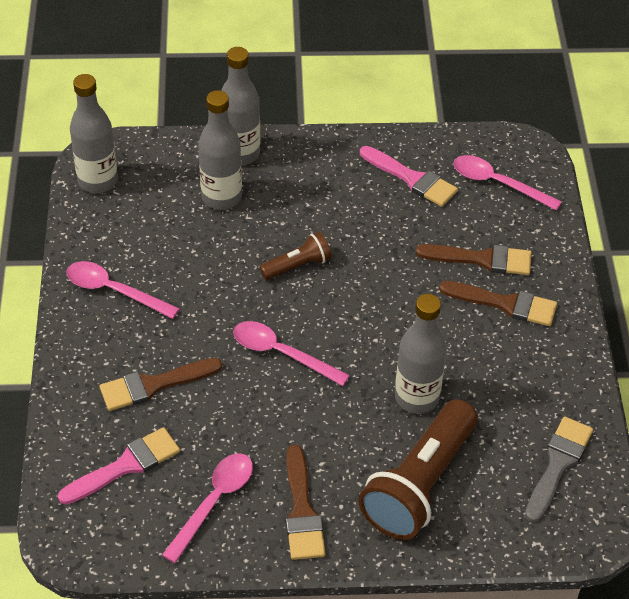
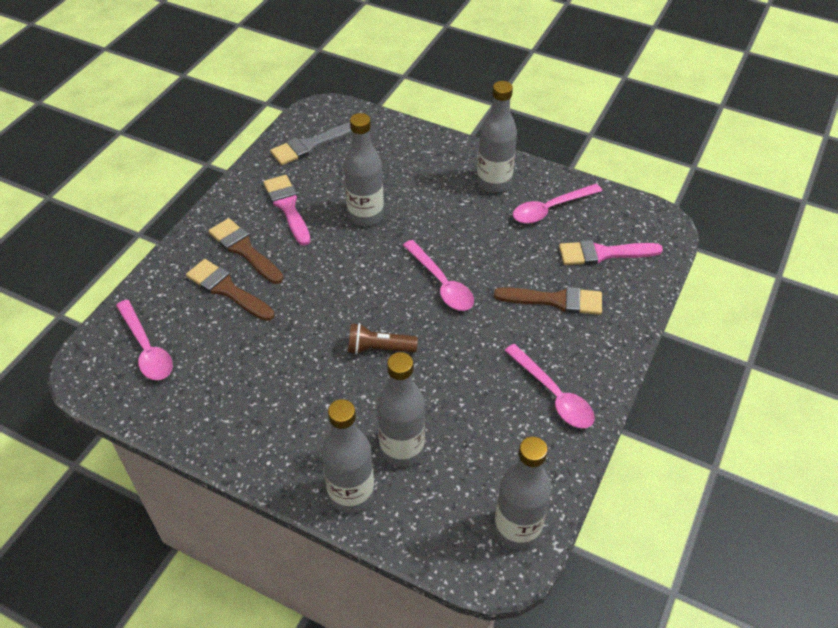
camera: 150 degrees left, 0 degrees up
brown brush [286,445,325,560] -> grey bottle [477,81,517,193]
brown flashlight [359,399,478,540] -> none
pink brush [360,146,458,207] -> pink brush moved to [263,175,311,246]

